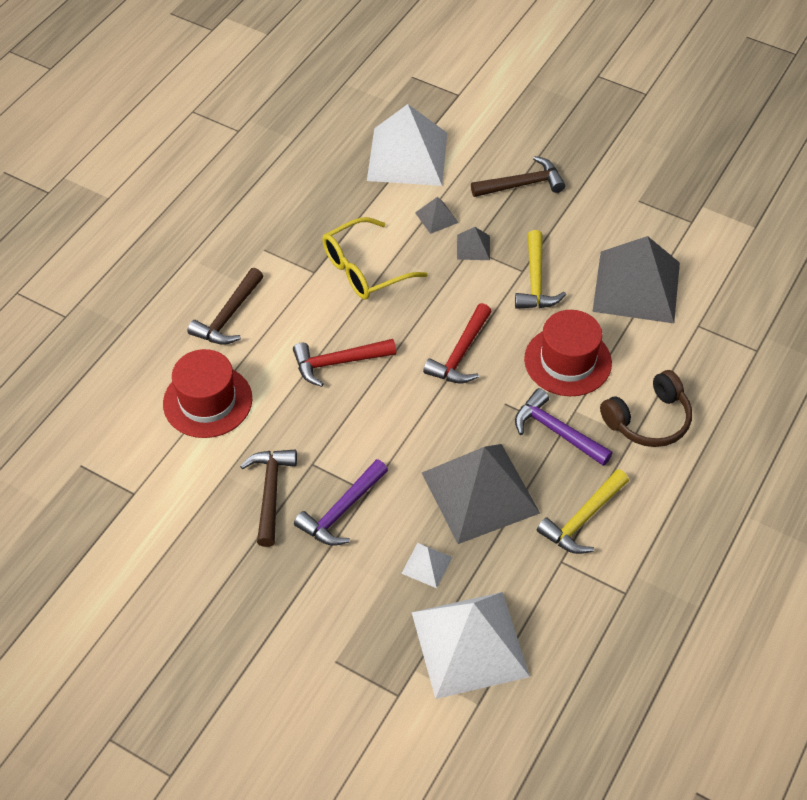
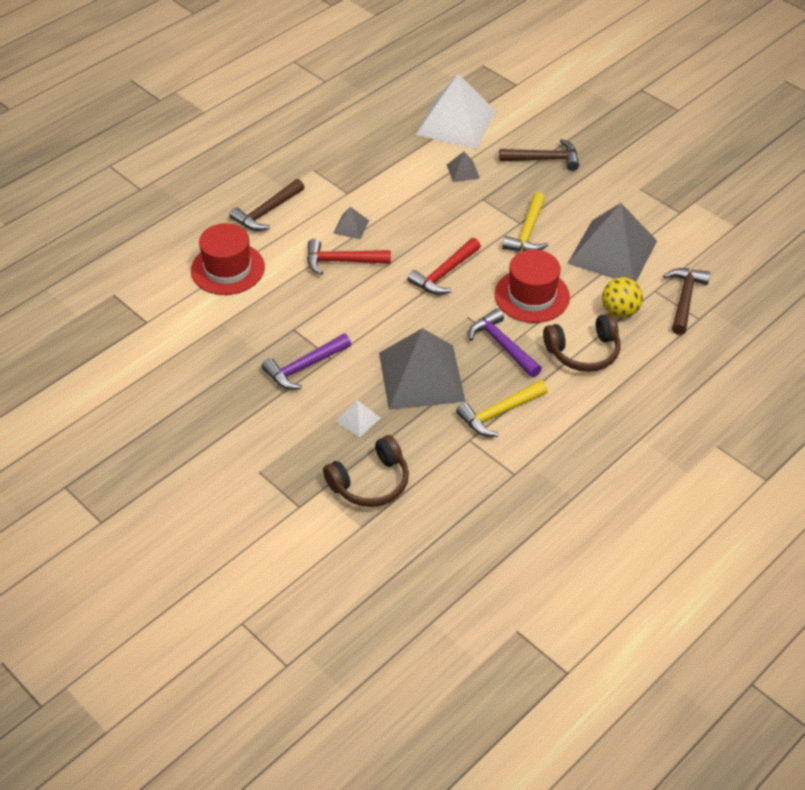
camera: 15 degrees right, 5 degrees down
brown hammer [240,450,297,547] -> brown hammer moved to [663,268,710,335]
yellow glasses [322,217,428,300] -> none
white pyramid [412,592,530,699] -> brown headphones [323,435,409,507]
grey pyramid [457,227,490,260] -> grey pyramid moved to [333,207,369,239]
none -> yellow ball [602,277,643,318]

